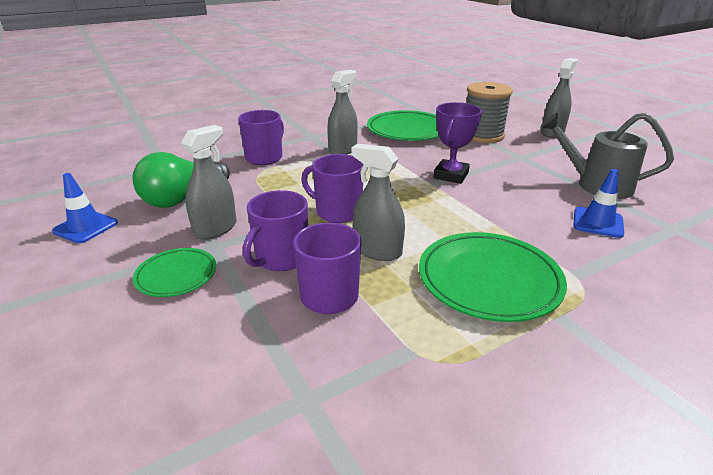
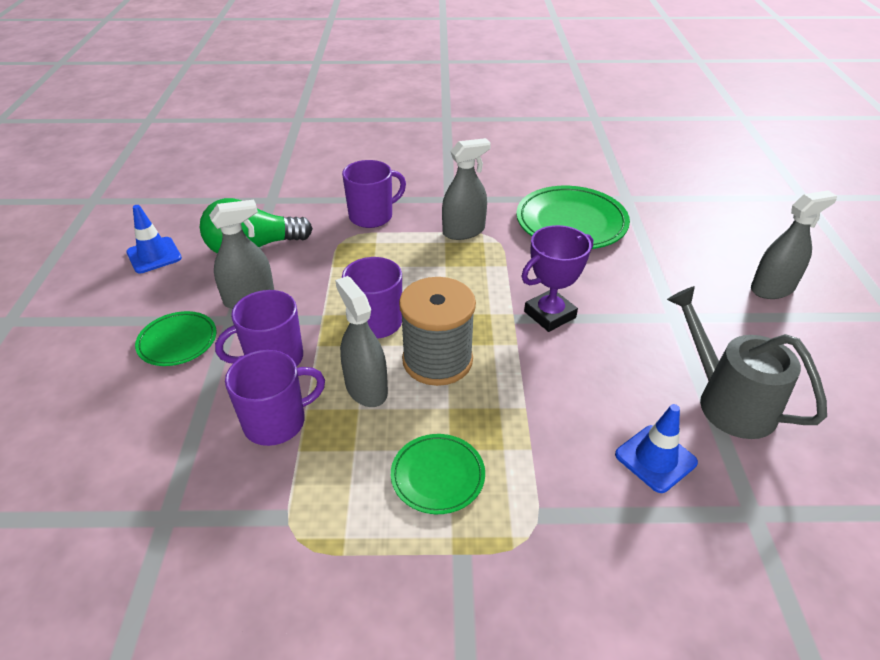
camera: 30 degrees right, 10 degrees up
green plate [419,232,567,322] -> green plate [391,434,485,514], size x0.57
grey spool [467,82,513,143] -> grey spool moved to [399,277,476,386]

